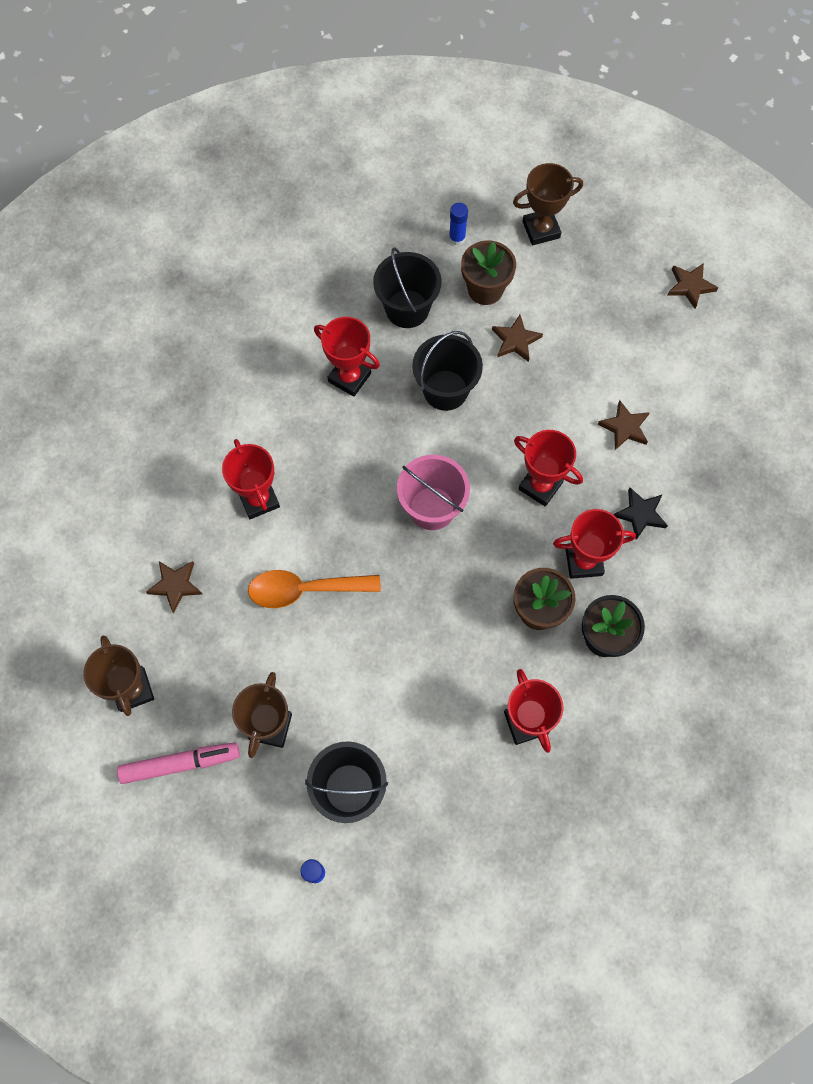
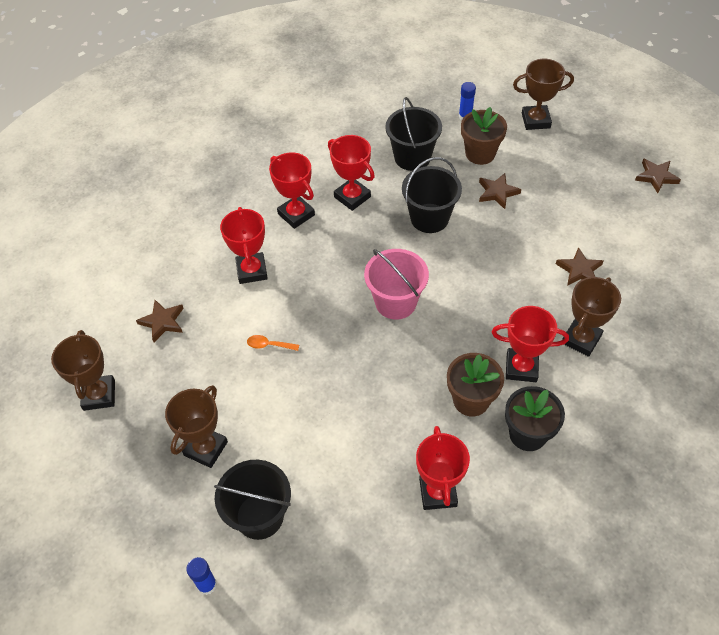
camera: 15 degrees right, 15 degrees down
pink marker [117,743,240,784] -> none
orange spoon [248,570,381,608] -> orange spoon [247,335,299,351], size x0.45
red trophy [514,430,583,507] -> red trophy moved to [269,152,315,229]
black star [614,488,668,540] -> brown trophy [562,277,621,357]

